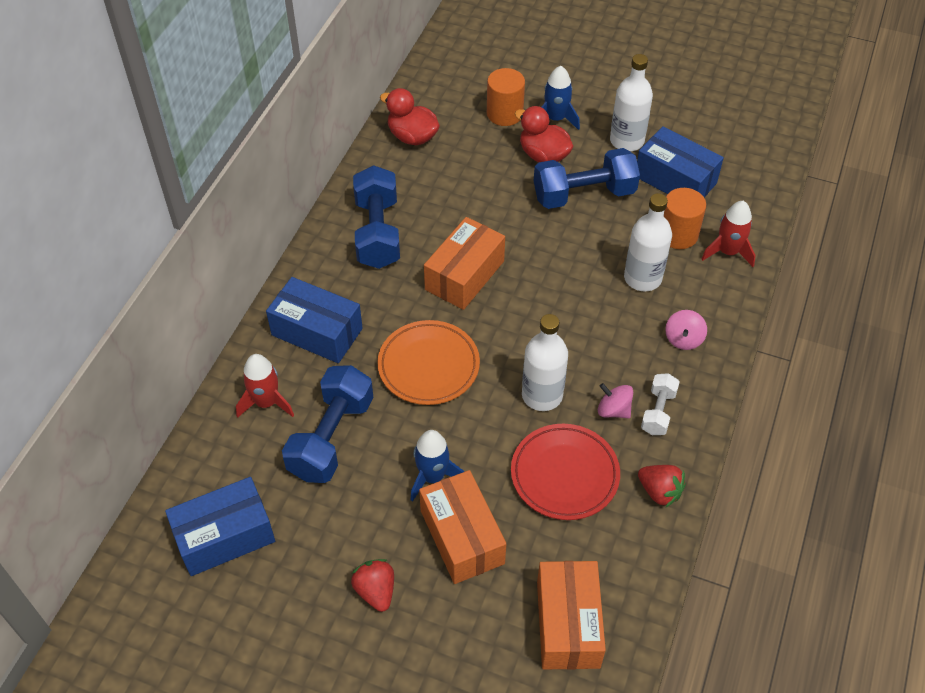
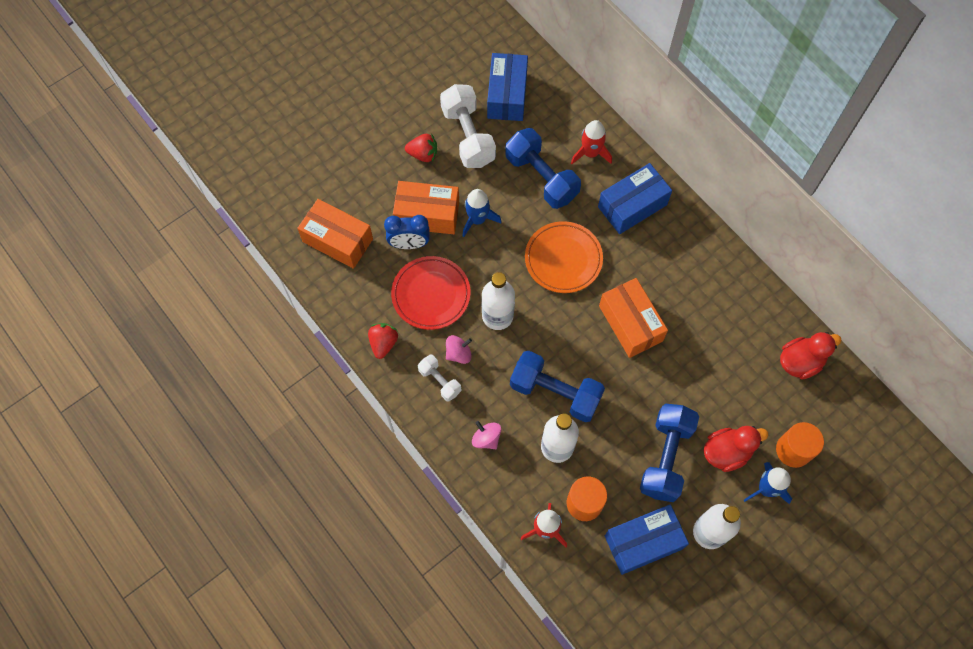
camera: 120 degrees right, 15 degrees up
blue dumbbell [353,165,400,269] -> blue dumbbell moved to [510,351,605,422]
red strawberry [638,465,686,508] -> red strawberry turned 120 degrees clockwise [368,323,398,359]
none -> blue clock [384,215,430,249]
none -> white dumbbell [440,84,496,168]

